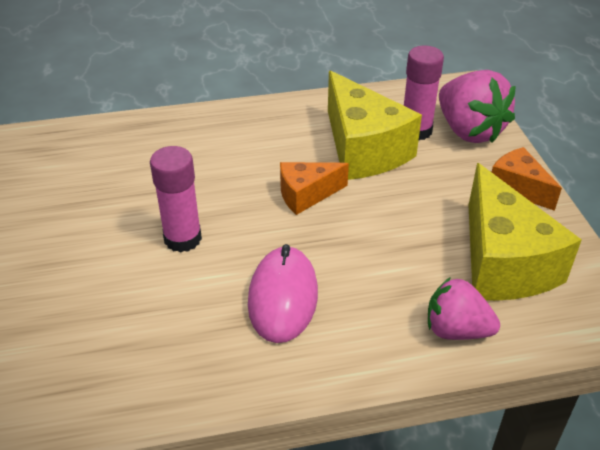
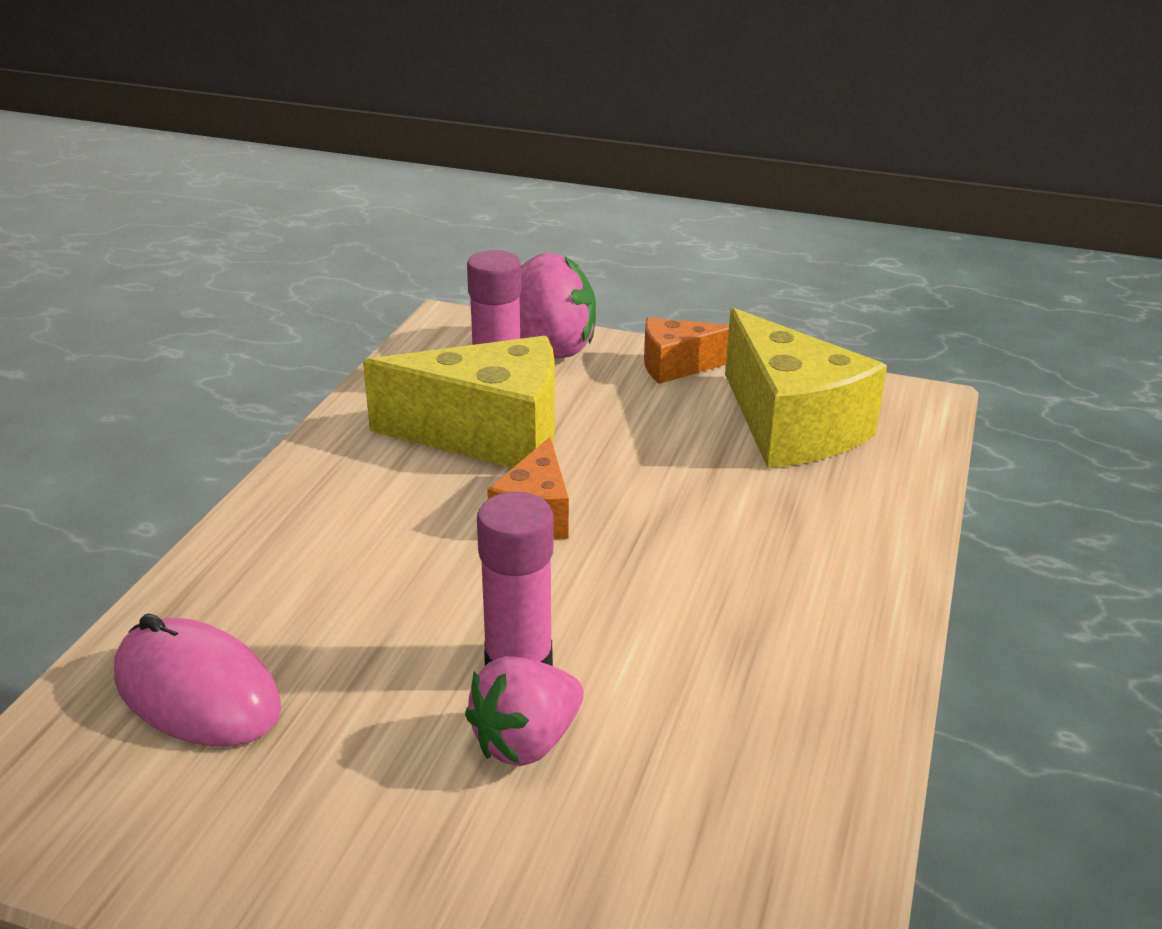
camera: 60 degrees left, 10 degrees down
pink mouse [248,244,318,343] -> pink mouse moved to [114,613,281,746]
pink strawberry [428,277,500,340] -> pink strawberry moved to [465,656,584,766]
yellow cheese [468,163,582,301] -> yellow cheese turned 45 degrees clockwise [725,308,887,468]

